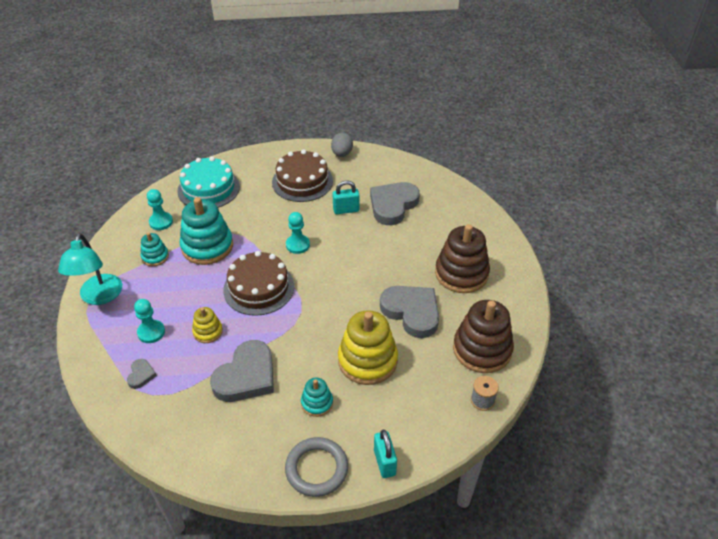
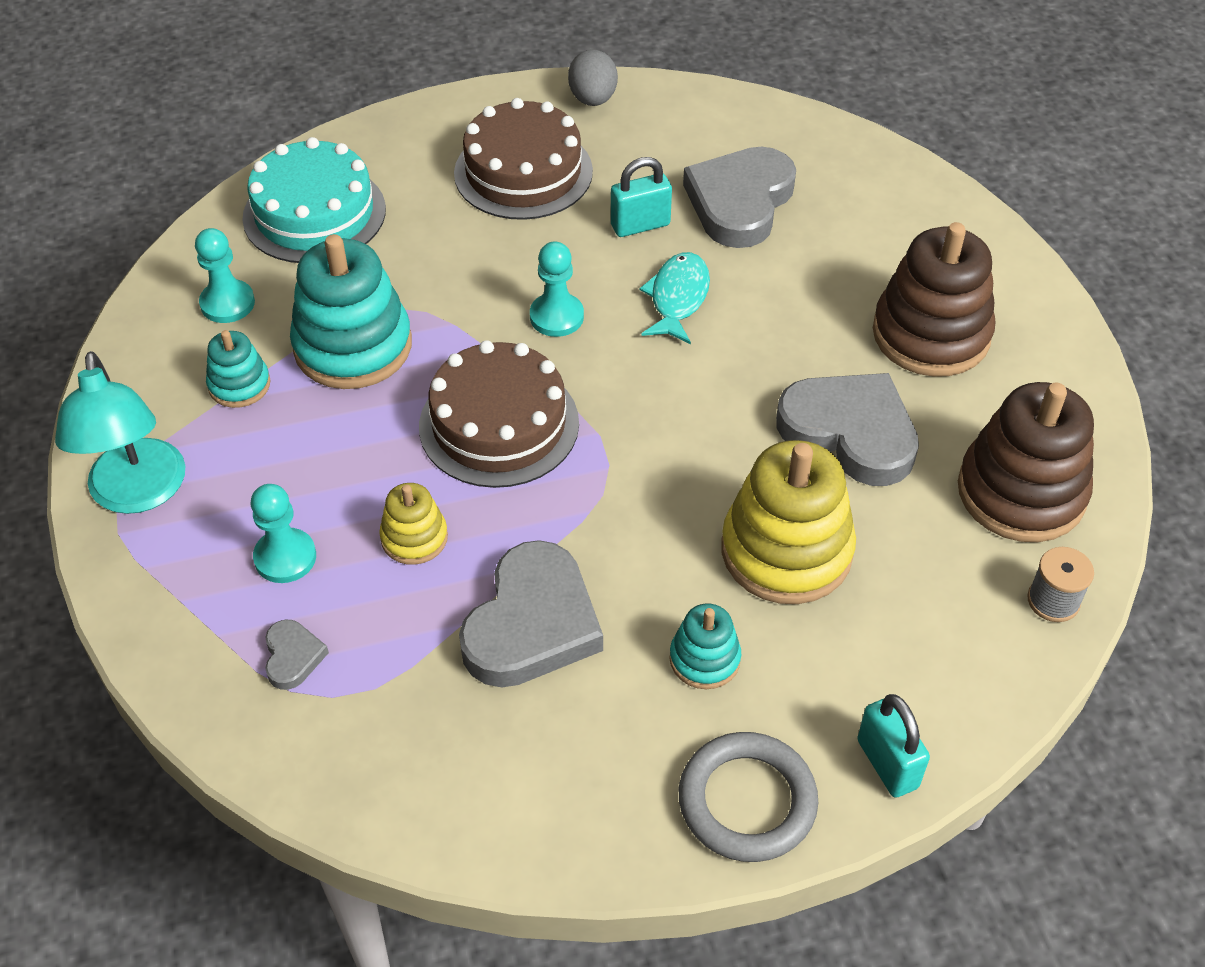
camera: 10 degrees left, 5 degrees up
none -> turquoise fish [639,252,710,344]

